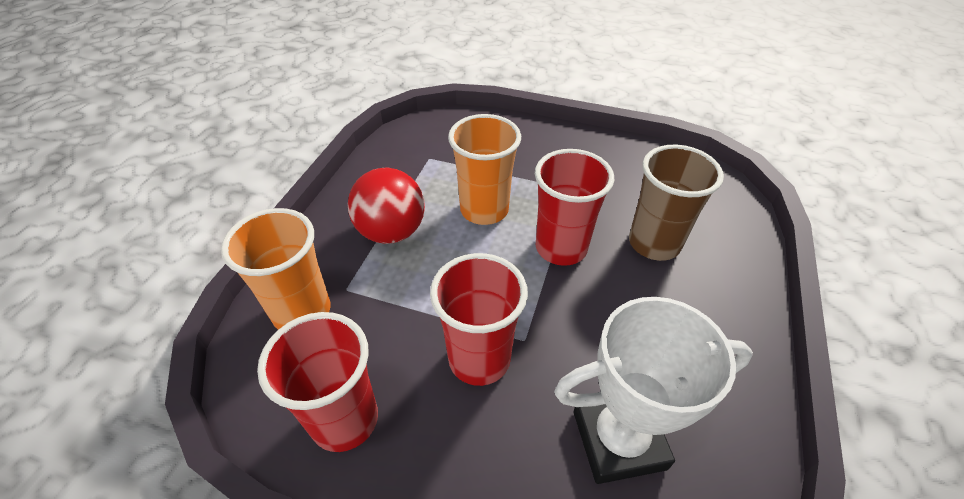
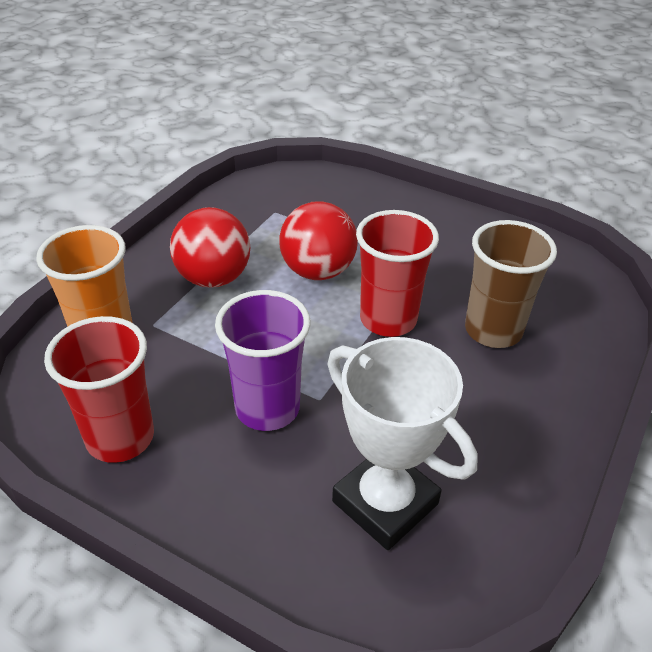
camera: 10 degrees right, 5 degrees down
red cup [430,253,528,386] -> purple cup [215,290,310,431]
orange cup [448,114,521,225] -> red ball [279,201,358,280]
white trophy [554,297,753,484] -> white trophy turned 45 degrees clockwise [327,337,478,550]

